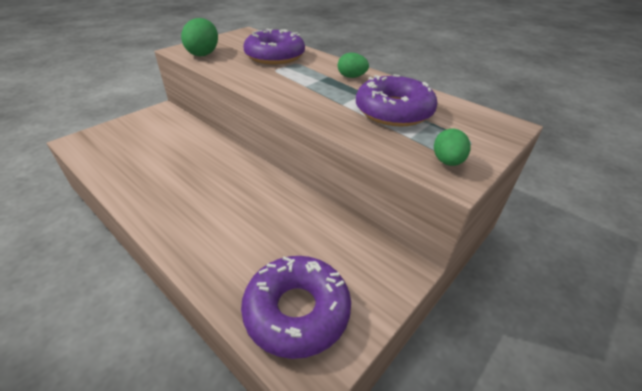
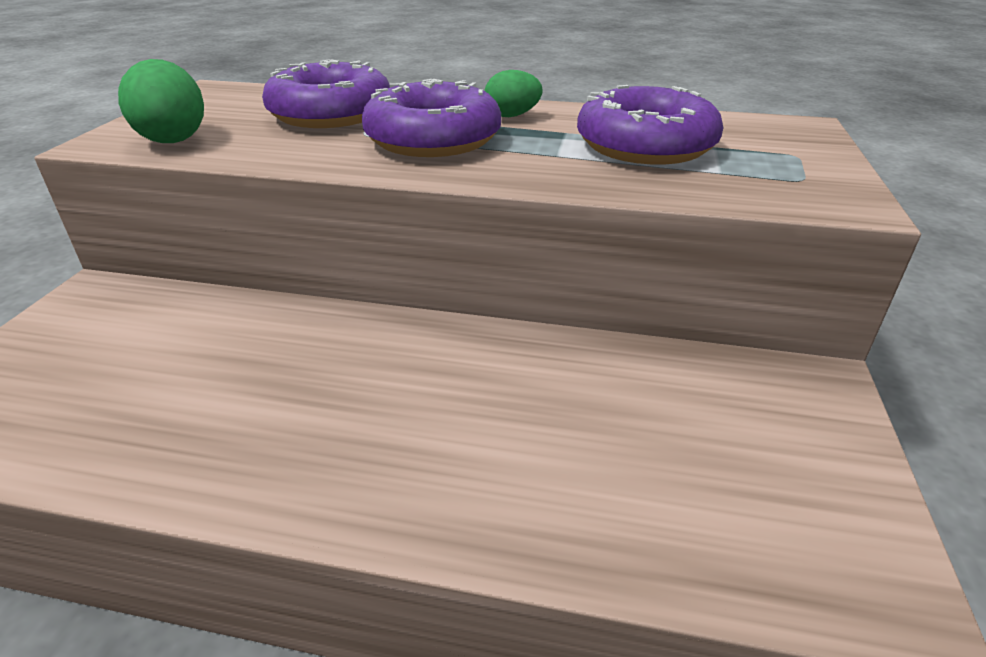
camera: 30 degrees left, 5 degrees down
purple donut [241,256,351,359] -> purple donut moved to [362,79,501,157]
green egg [434,128,470,166] -> none

